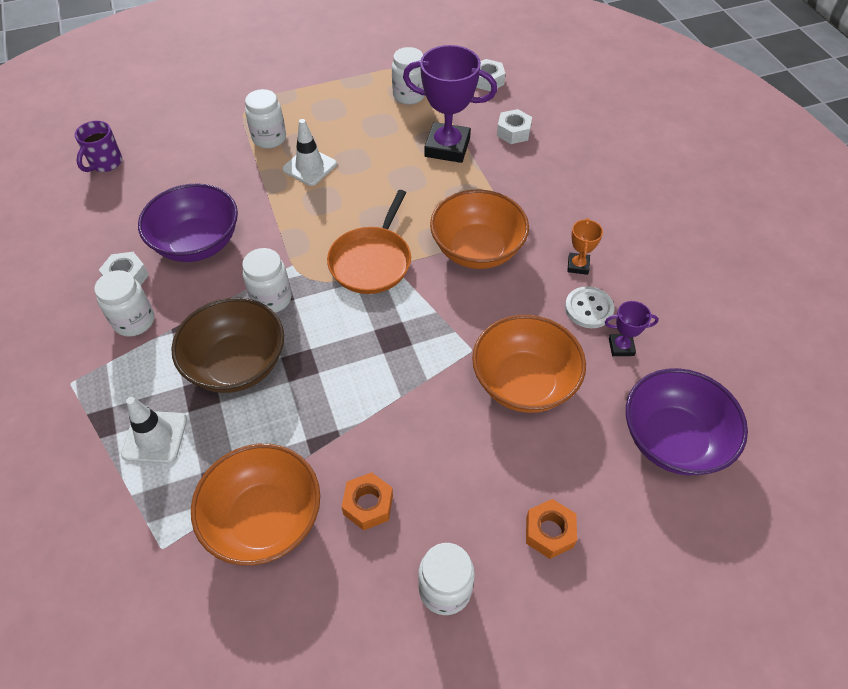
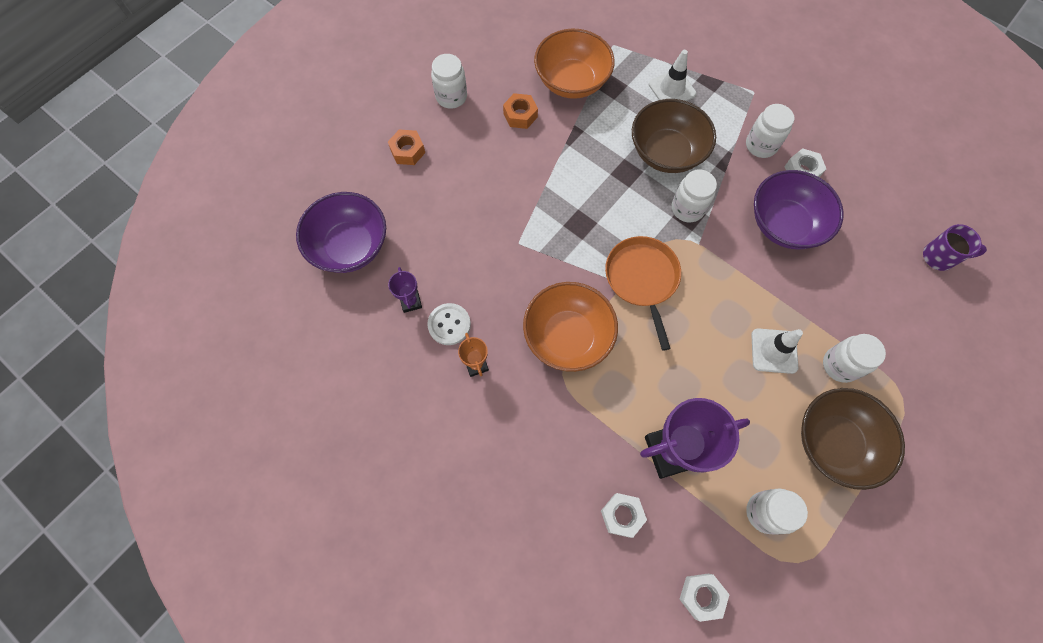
camera: 150 degrees right, 15 degrees up
purple mug [75,121,122,172] -> purple mug turned 105 degrees clockwise [923,224,987,271]
orange bowl [472,315,586,413] -> none
purple trophy [605,301,659,356] -> purple trophy turned 75 degrees counterclockwise [388,267,422,313]
none -> brown bowl [801,388,905,490]

